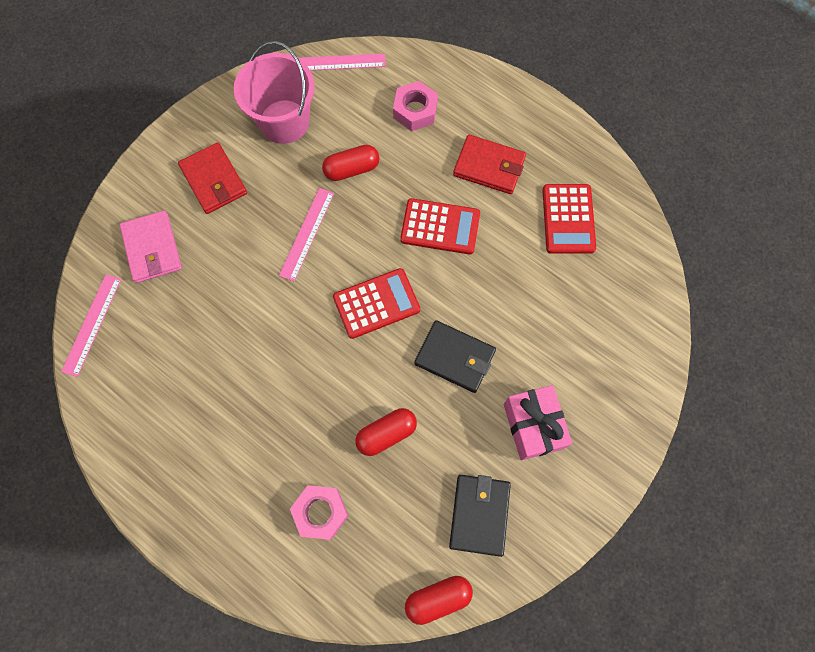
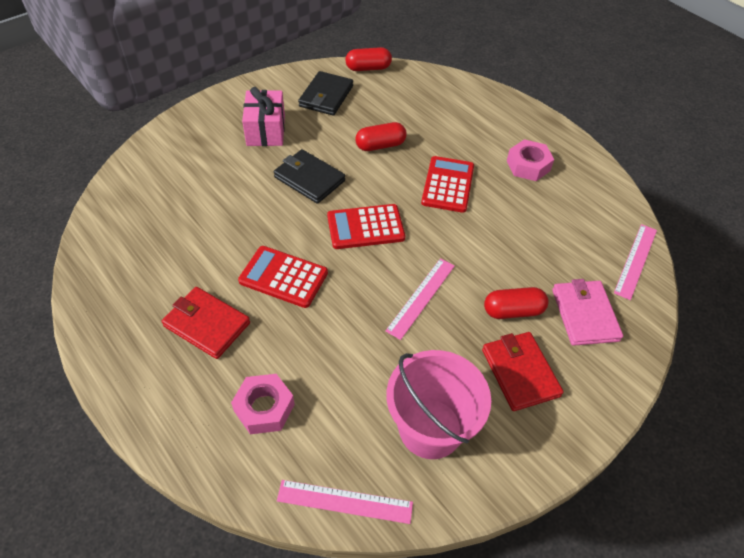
camera: 170 degrees left, 20 degrees down
pink nut [290,485,348,540] -> pink nut moved to [507,139,554,181]
red capsule [322,145,379,181] -> red capsule moved to [484,287,549,319]
red calculator [542,184,596,254] -> red calculator moved to [421,156,474,213]

